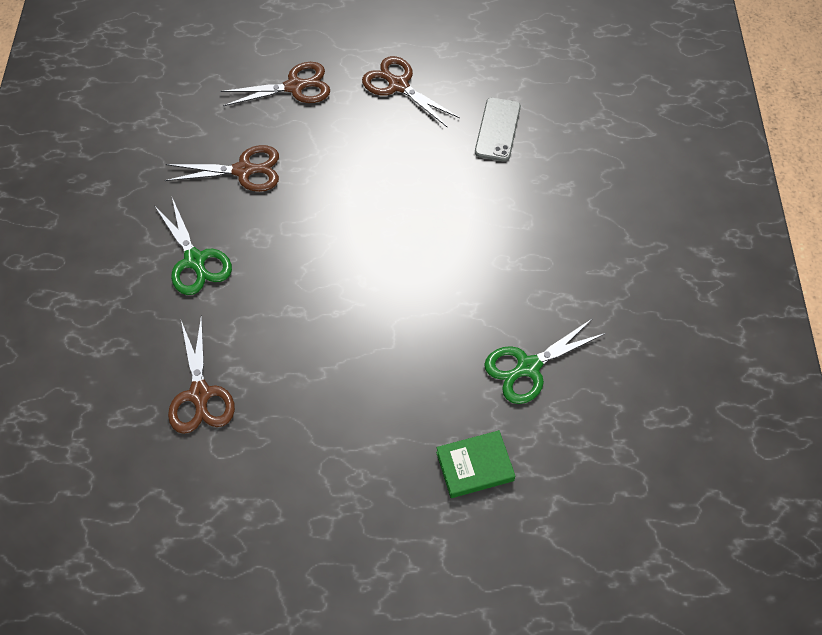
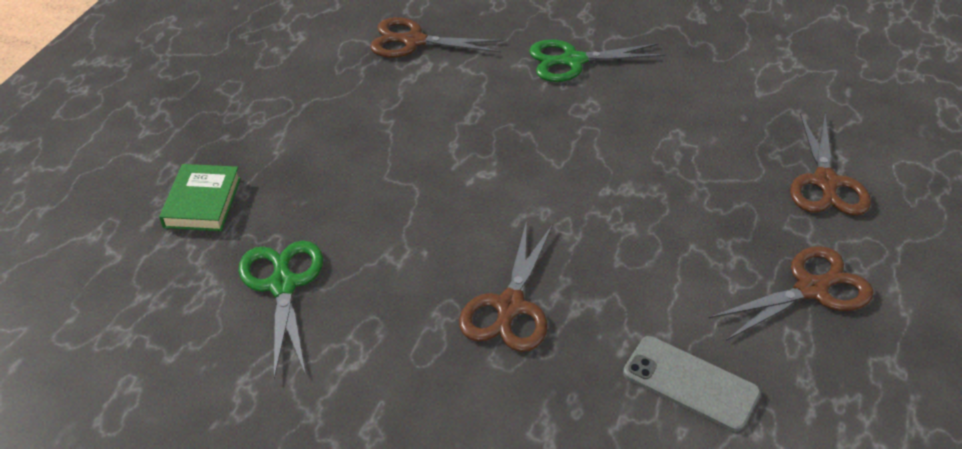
camera: 110 degrees right, 15 degrees down
brown scissors [165,145,279,192] -> brown scissors moved to [459,220,553,352]

